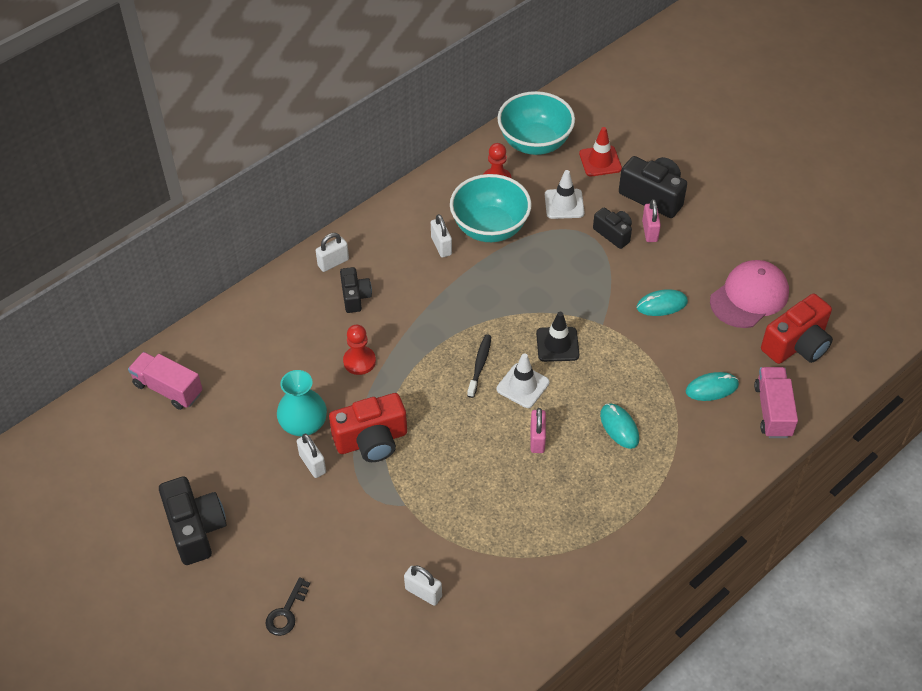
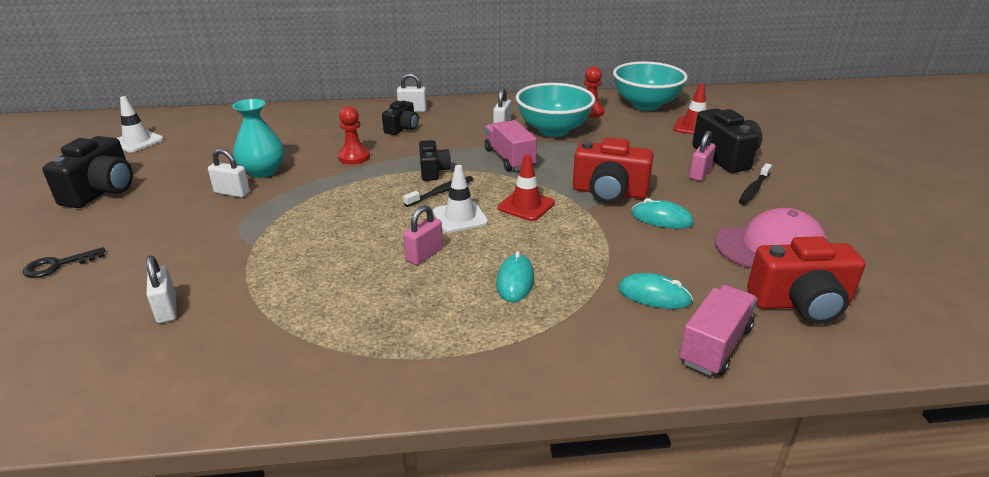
camera: 35 degrees right, 20 degrees down
pink truck [128,352,203,410] -> pink truck moved to [484,120,537,171]
white padlock [297,434,326,478] -> white padlock turned 75 degrees counterclockwise [208,149,250,198]
red camera [329,393,407,462] -> red camera moved to [573,137,654,203]
black traffic cone [536,312,579,362] -> red traffic cone [497,154,555,221]
white traffic cone [545,170,584,219] -> white traffic cone moved to [117,96,164,152]
black camera [593,207,632,249] -> black camera moved to [419,140,451,181]
none -> black toothbrush [739,163,772,205]

